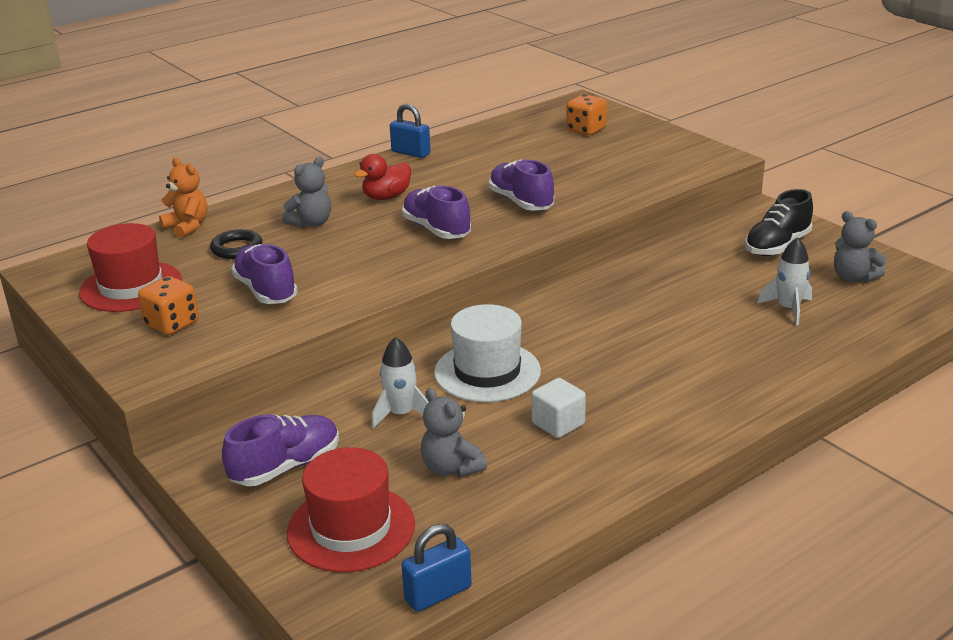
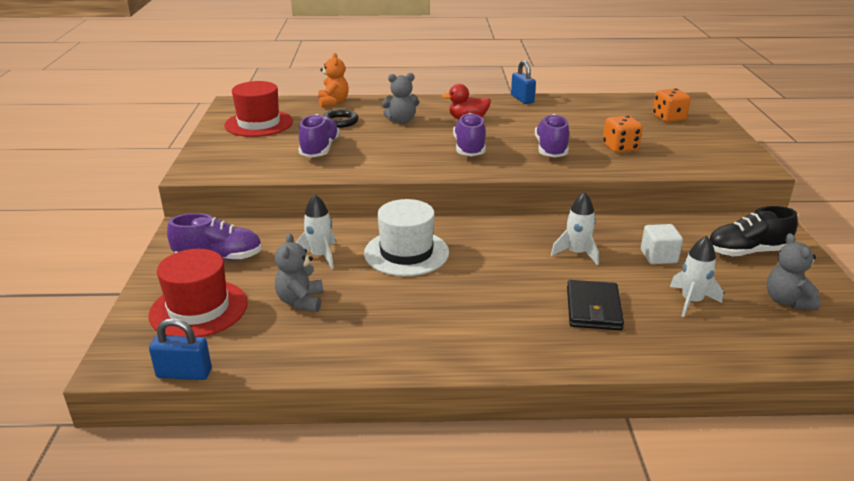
camera: 35 degrees right, 0 degrees up
orange dice [138,276,199,335] -> orange dice moved to [603,116,643,153]
white cube [532,378,586,438] -> white cube moved to [641,224,683,264]
none -> white rocket [551,192,599,265]
none -> black wallet [567,280,624,330]

